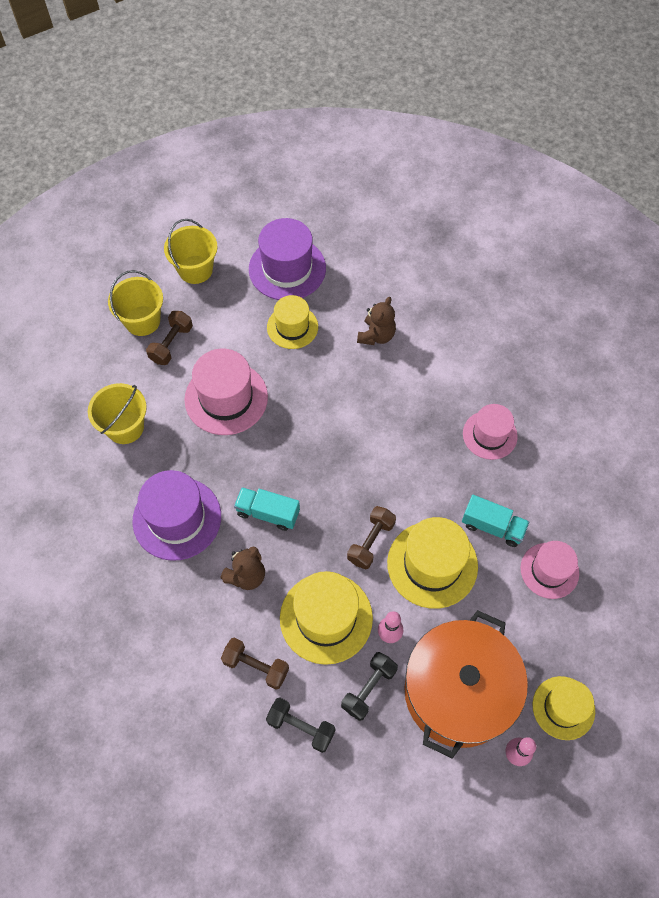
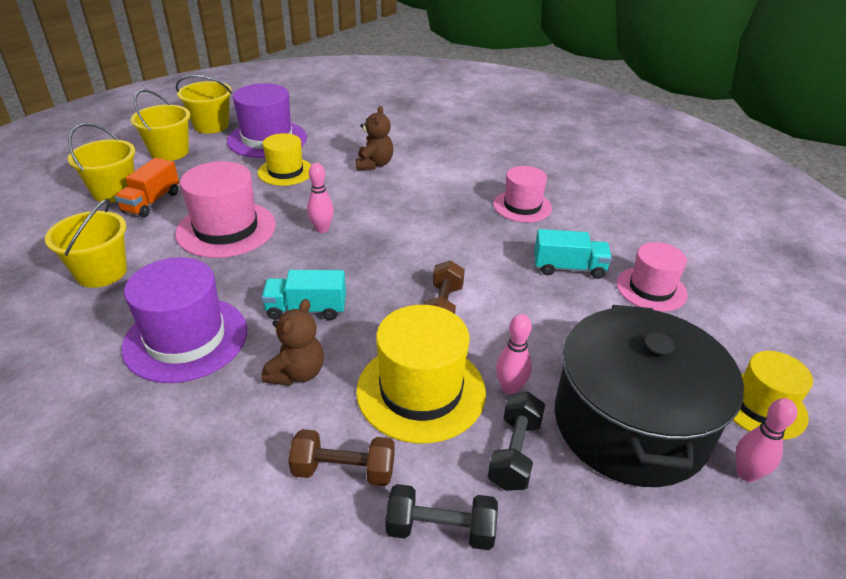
camera: 20 degrees left, 25 degrees down
brown dumbbell [146,311,193,365] -> orange truck [115,158,179,218]
yellow hat [387,517,478,609] -> none
orange pot [404,610,528,759] -> black pot [555,305,744,487]
none -> yellow bucket [176,75,232,133]
none -> pink bowling pin [307,163,334,233]

